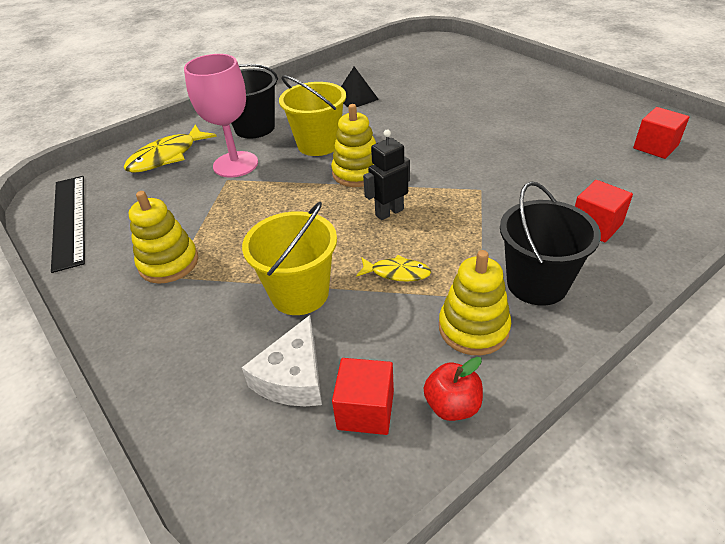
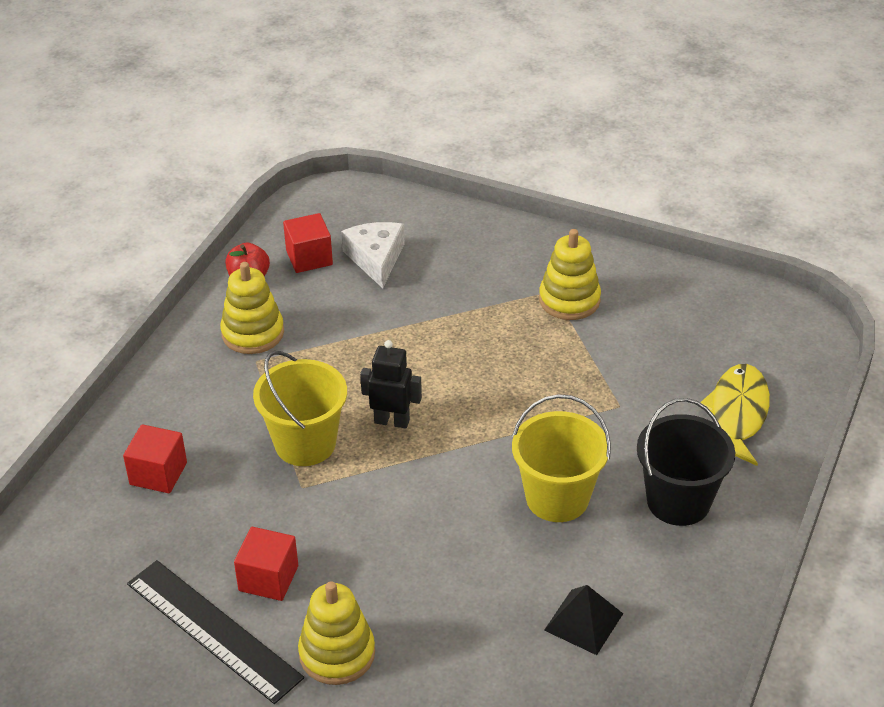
camera: 150 degrees right, 0 degrees up
black ruler [51,176,85,273] -> black ruler moved to [127,560,304,704]
pink goblet [184,54,258,178] -> none
yellow bucket [242,202,337,315] -> yellow bucket moved to [253,351,347,466]
yellow stacking toy [331,104,376,187] -> yellow stacking toy moved to [298,581,375,685]
yellow fish [356,255,431,281] -> none
black robot [363,129,410,220] -> black robot turned 105 degrees counterclockwise [360,340,422,429]
black bucket [500,181,601,306] -> none
red cube [633,107,689,159] -> red cube moved to [234,527,298,601]

